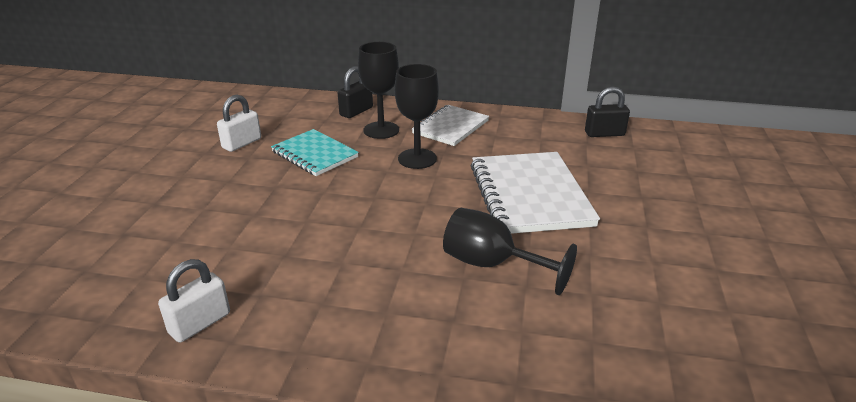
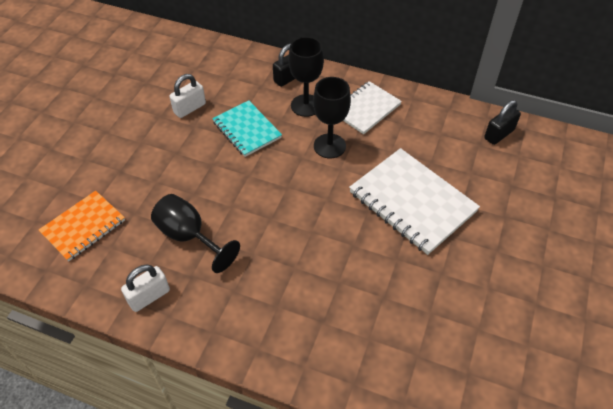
camera: 10 degrees right, 20 degrees up
black goblet [443,208,577,295] -> black goblet moved to [151,194,240,273]
white notebook [471,152,600,234] -> white notebook turned 45 degrees counterclockwise [349,148,480,255]
black padlock [585,86,630,137] -> black padlock turned 45 degrees counterclockwise [484,100,521,145]
none -> orange notebook [39,191,125,261]

